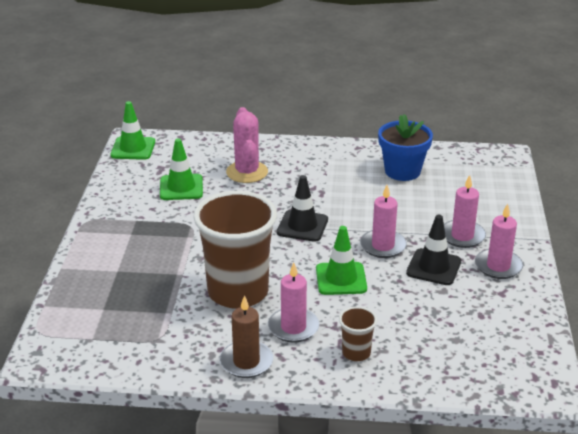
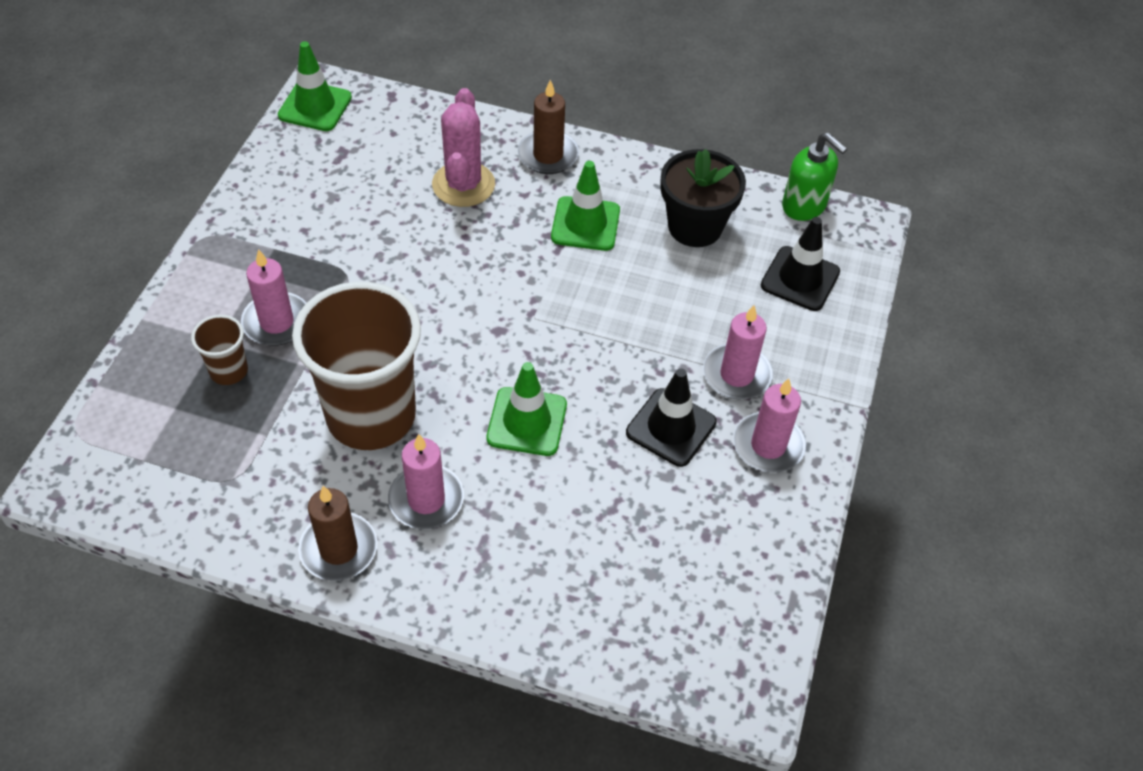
camera: 10 degrees right, 20 degrees up
green traffic cone [160,138,203,200] -> green traffic cone moved to [551,161,620,251]
black traffic cone [277,175,328,242] -> black traffic cone moved to [761,217,840,311]
brown cup [339,306,377,361] -> brown cup moved to [191,315,248,385]
pink candle [360,185,407,258] -> pink candle moved to [241,249,306,346]
blue flower pot [378,114,433,181] -> black flower pot [660,149,746,247]
none -> brown candle [518,80,579,174]
none -> green soap dispenser [782,132,848,221]

